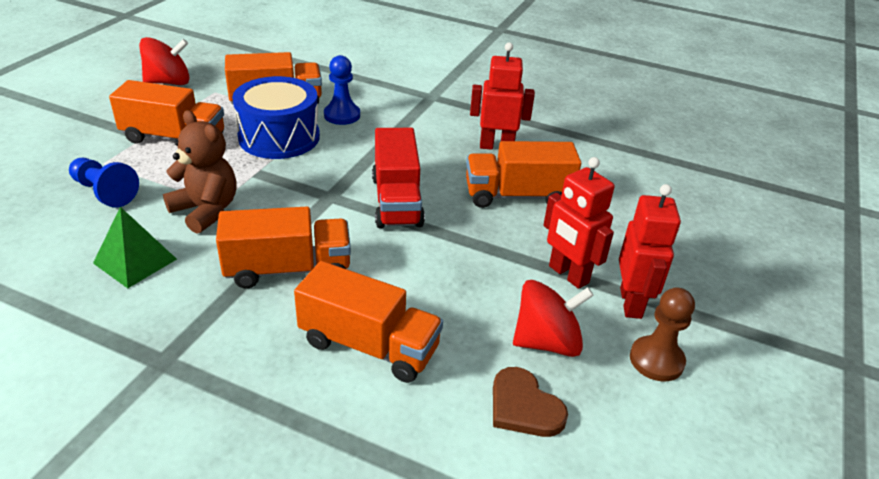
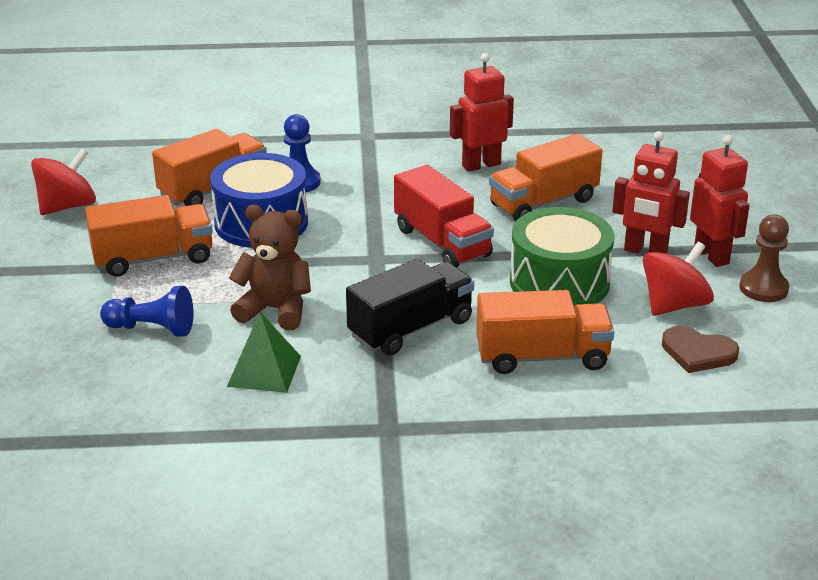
camera: 25 degrees left, 5 degrees down
orange truck [216,207,351,289] -> black truck [346,259,474,356]
none -> green drum [510,207,614,305]

